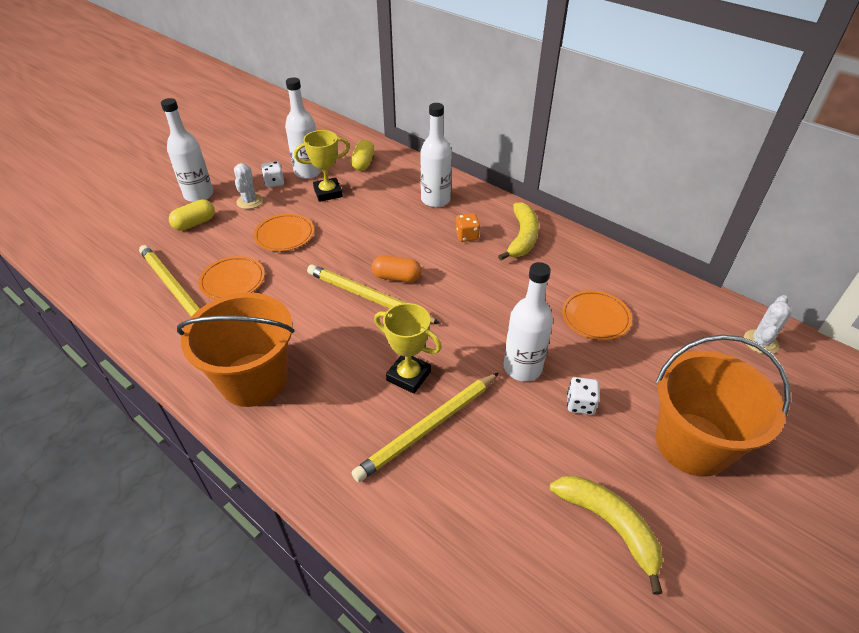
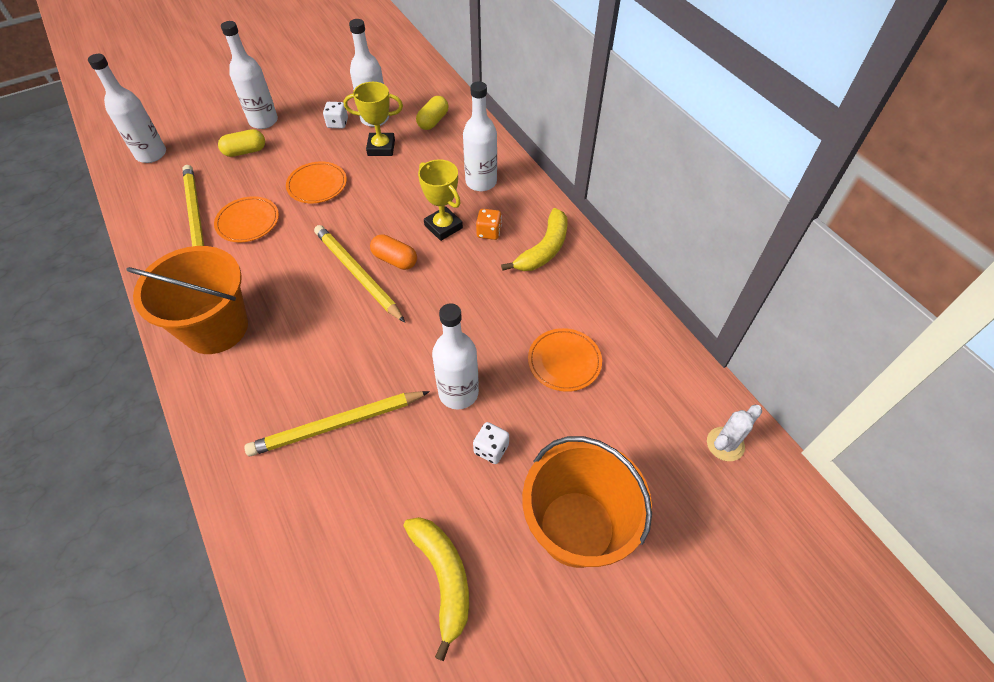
camera: 20 degrees right, 10 degrees up
white cactus [234,163,263,209] -> none
yellow trophy [374,303,442,394] -> yellow trophy moved to [418,159,463,241]
none -> white bottle [88,54,166,163]

